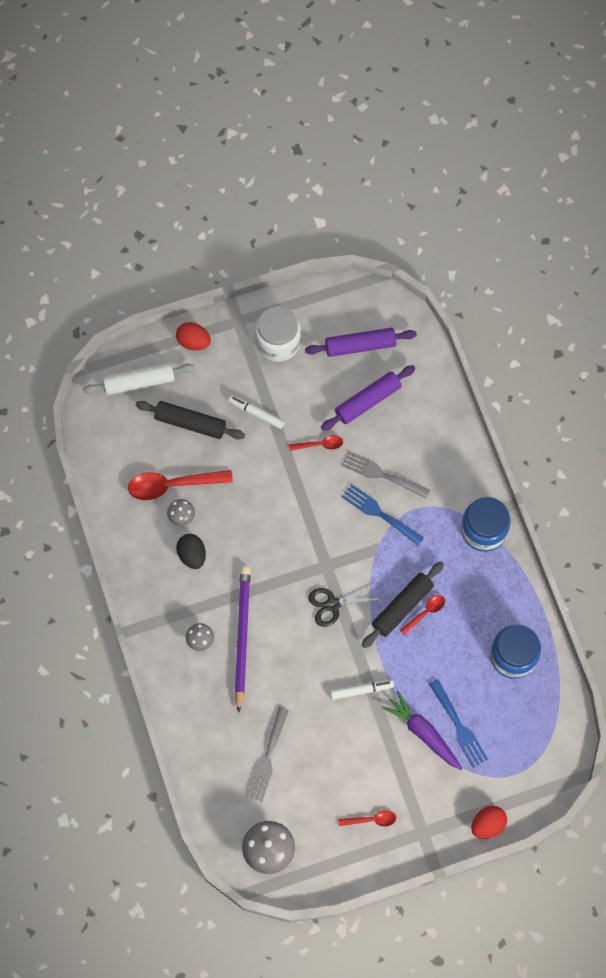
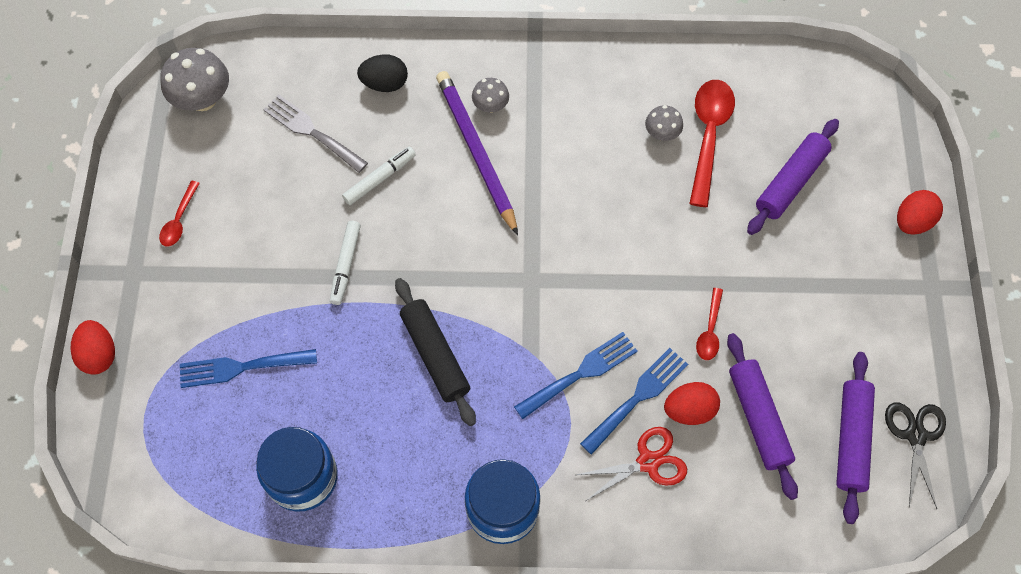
camera: 110 degrees right, 5 degrees down
white rolling pin [83,362,195,395] -> none
black rolling pin [135,401,245,439] -> purple rolling pin [747,119,839,235]
black egg [176,534,206,569] -> black egg moved to [357,54,408,92]
white marker [228,395,285,429] -> white marker moved to [342,146,416,205]
purple pencil [235,566,251,713] -> purple pencil turned 135 degrees counterclockwise [436,71,518,236]
white jar [255,306,301,362] -> none
black scissors [308,583,381,627] -> black scissors moved to [885,402,946,509]
grey fork [342,451,430,499] -> blue fork [580,348,688,455]
purple carrot [382,691,462,770] -> none
red spoon [400,595,445,636] -> none
none -> red scissors [576,427,687,501]
none -> red egg [664,382,720,425]

